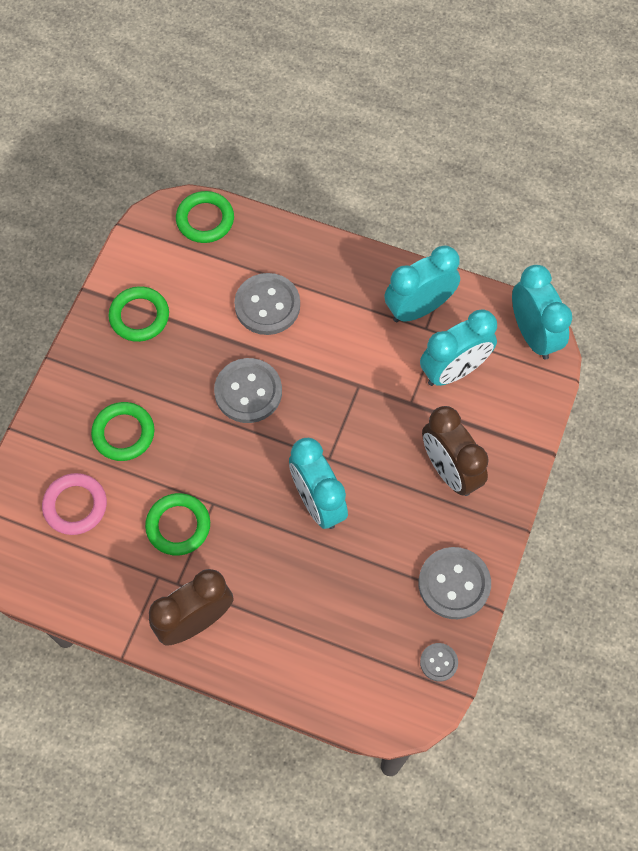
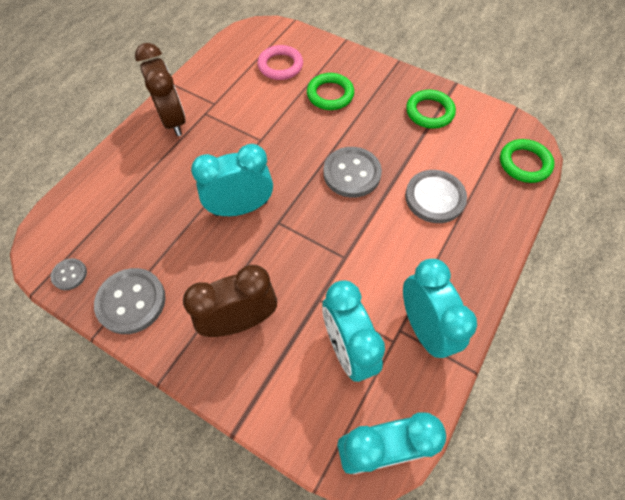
camera: 100 degrees right, 5 degrees down
green ring [145,493,210,556] -> none

